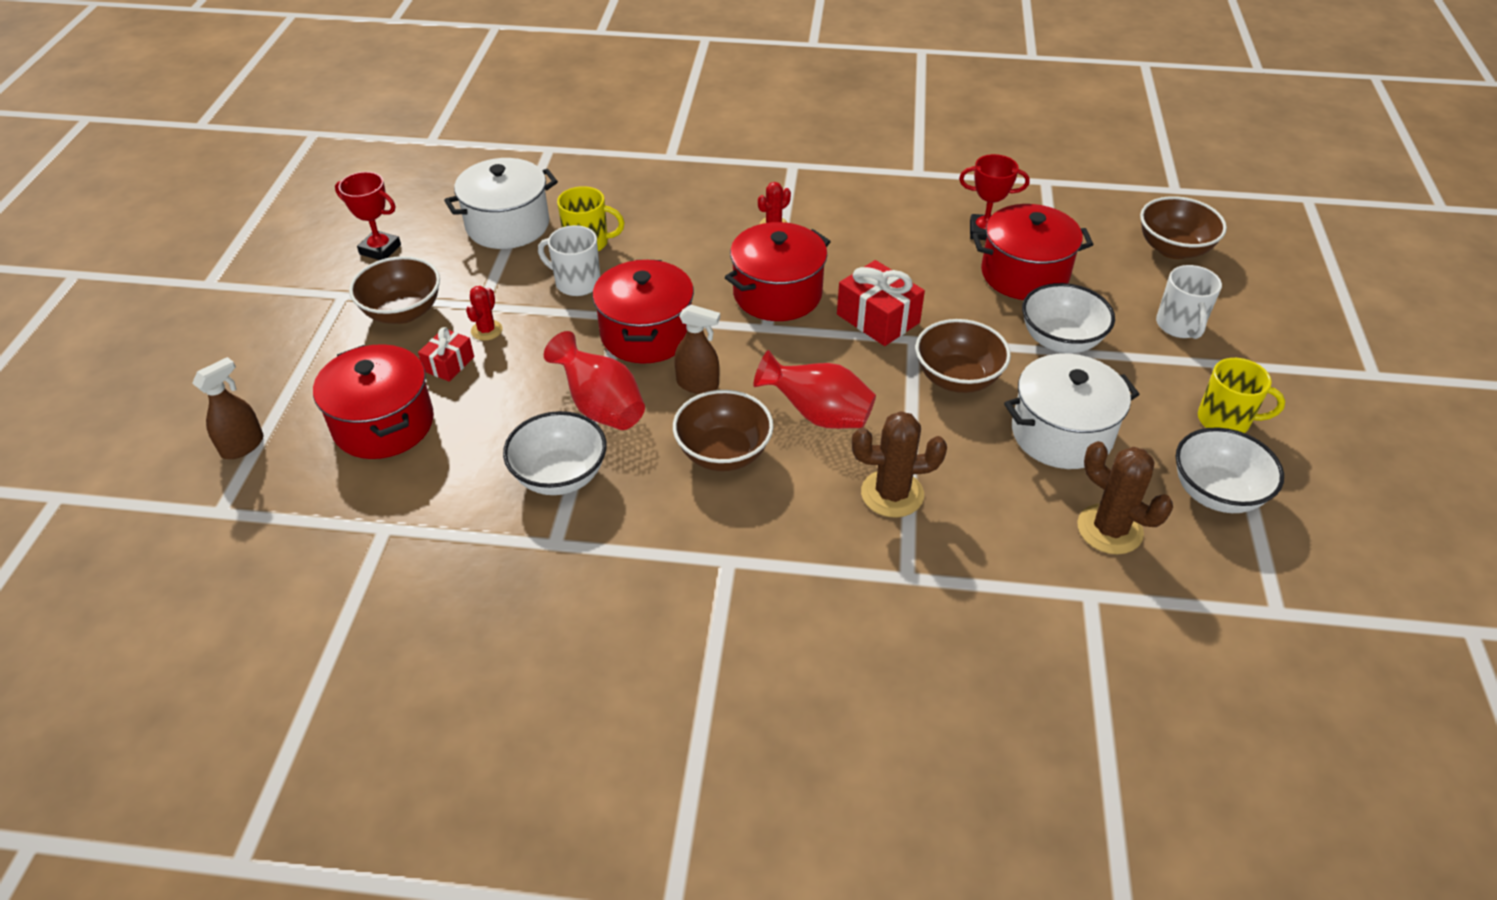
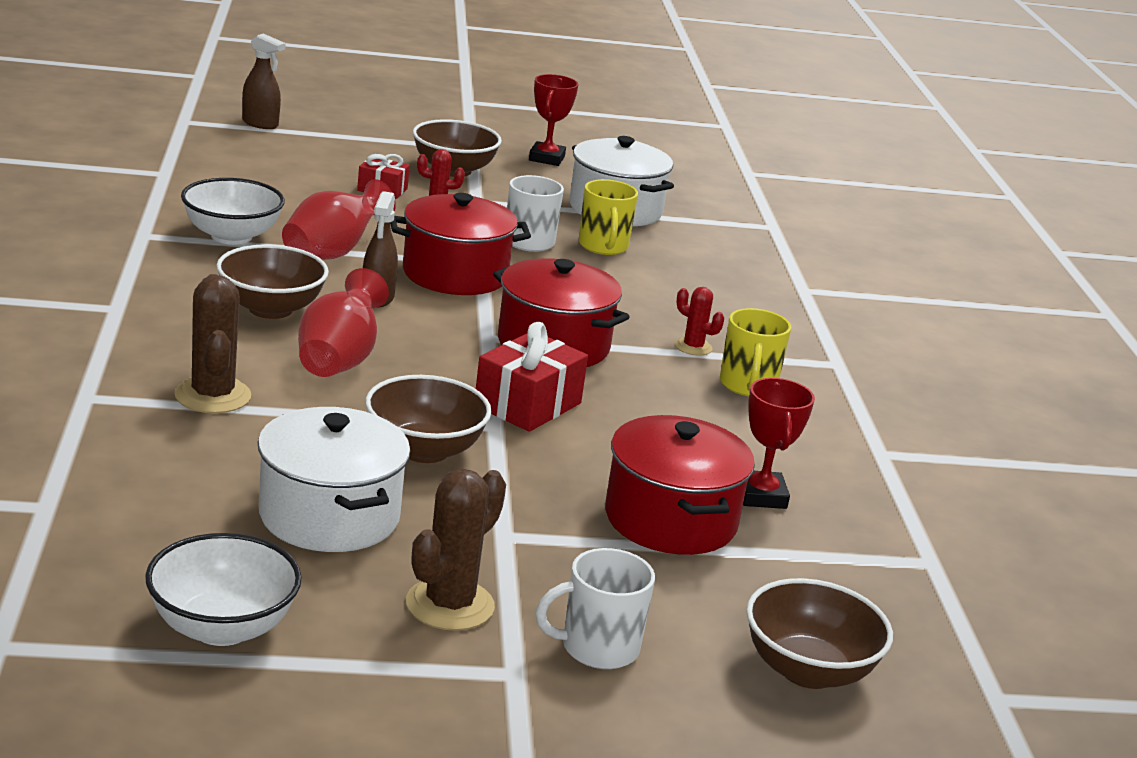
camera: 75 degrees right, 20 degrees down
red pot [313,344,434,459] -> none
white bowl [1022,283,1115,353] -> none
brown cactus [1077,441,1173,554] -> brown cactus moved to [406,469,506,631]
yellow mug [1198,358,1285,433] -> yellow mug moved to [720,308,791,396]

